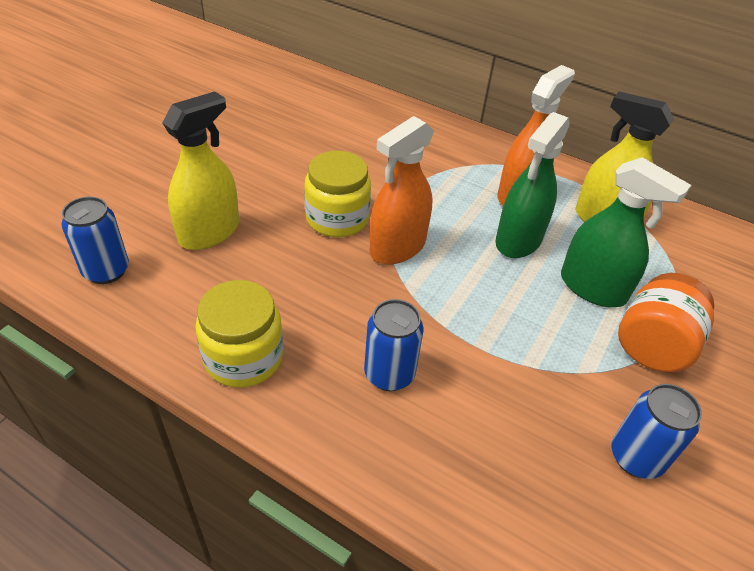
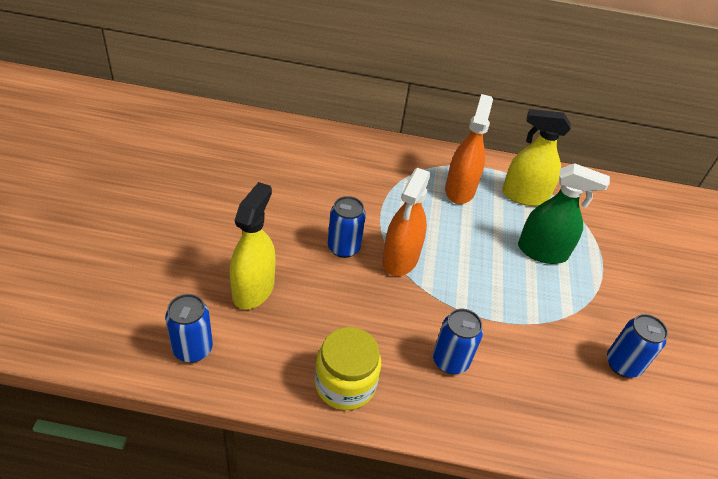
camera: 25 degrees left, 0 degrees up
yellow jar [304,151,371,237] -> blue can [327,196,366,258]
green spray bottle [495,112,570,258] -> none
orange jar [618,273,714,372] -> none

